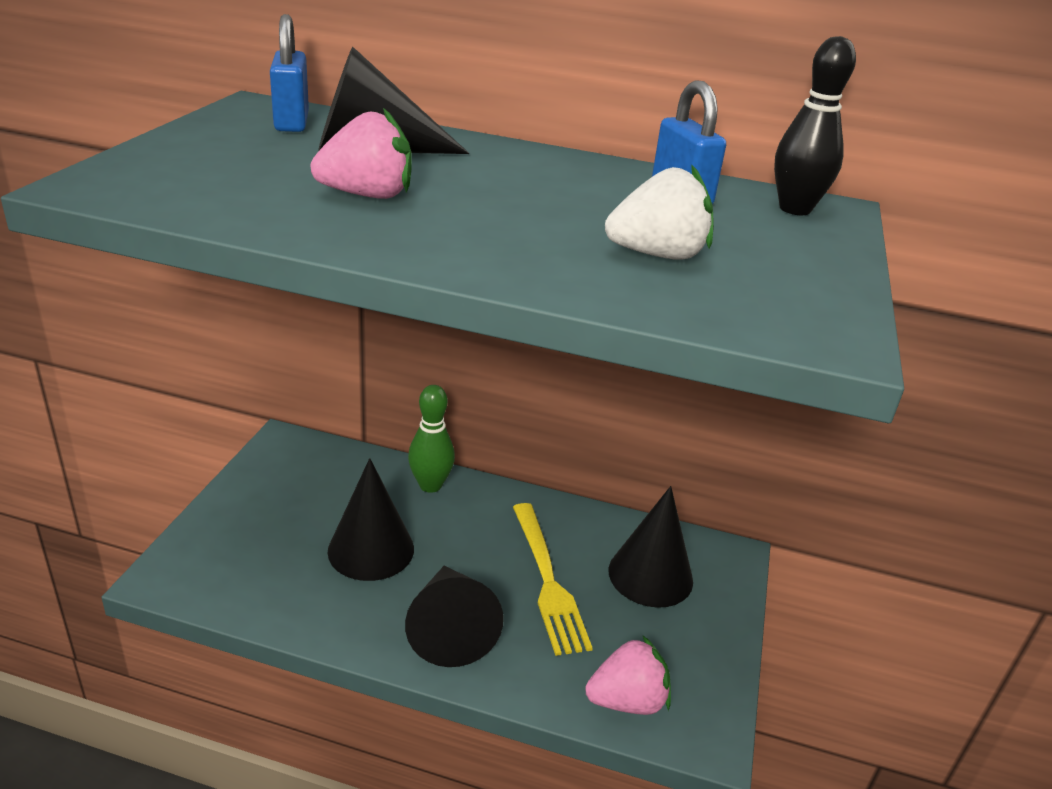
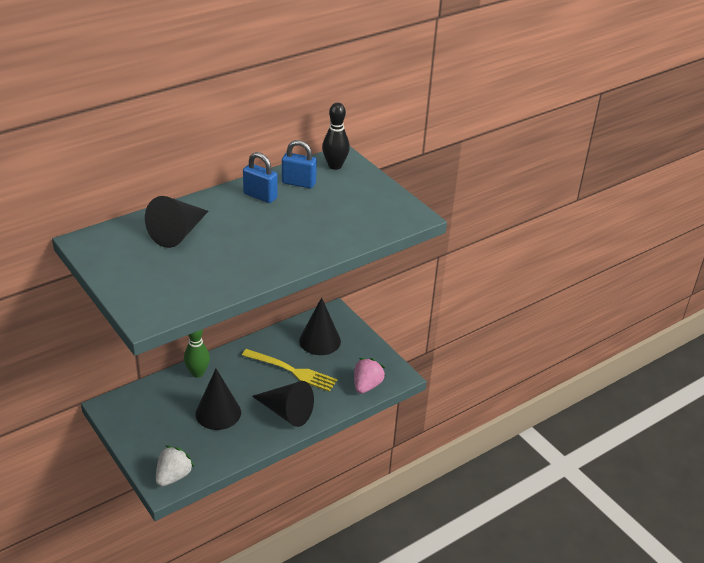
camera: 50 degrees left, 5 degrees up
blue padlock [270,14,309,132] -> blue padlock moved to [243,152,278,203]
pink strawberry [310,108,412,199] -> none
white strawberry [605,164,714,260] -> white strawberry moved to [156,446,194,486]

